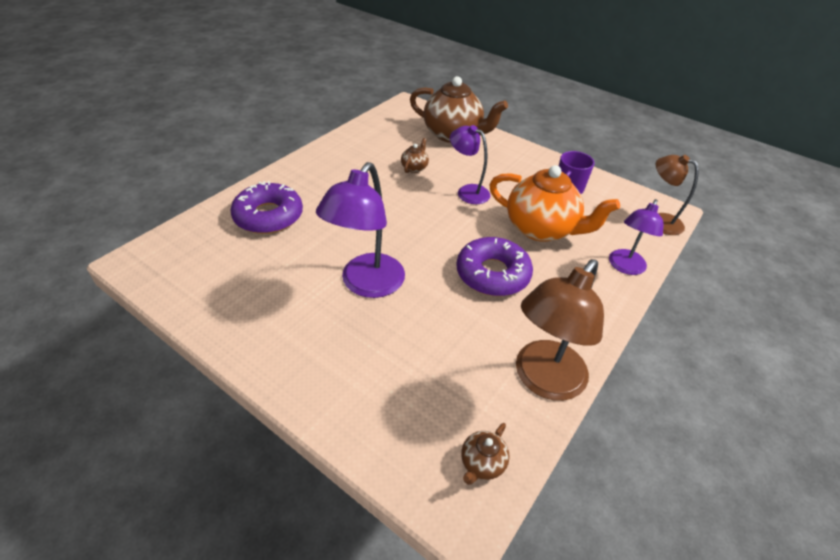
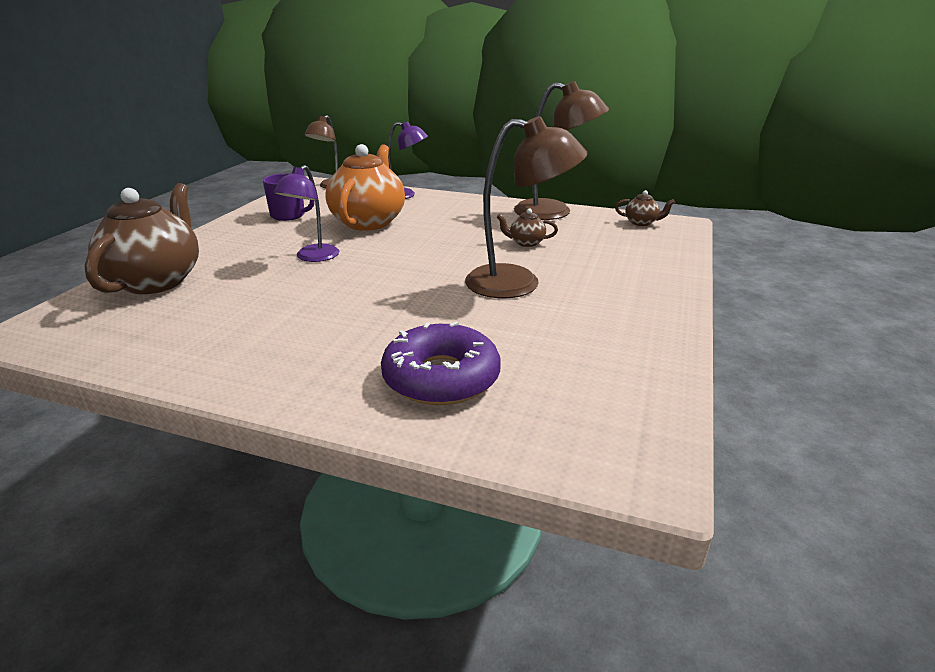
camera: 105 degrees left, 15 degrees down
purple lamp [316,162,405,298] -> brown lamp [465,116,587,298]
brown teapot [401,138,429,173] -> brown teapot moved to [497,208,558,247]
purple donut [456,237,533,296] -> none

